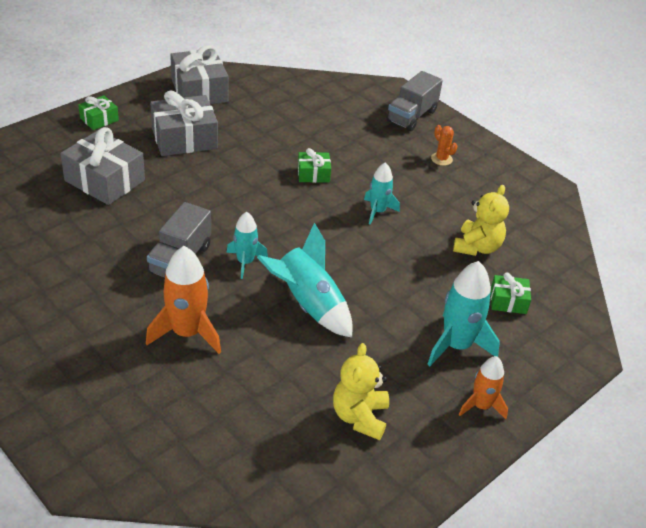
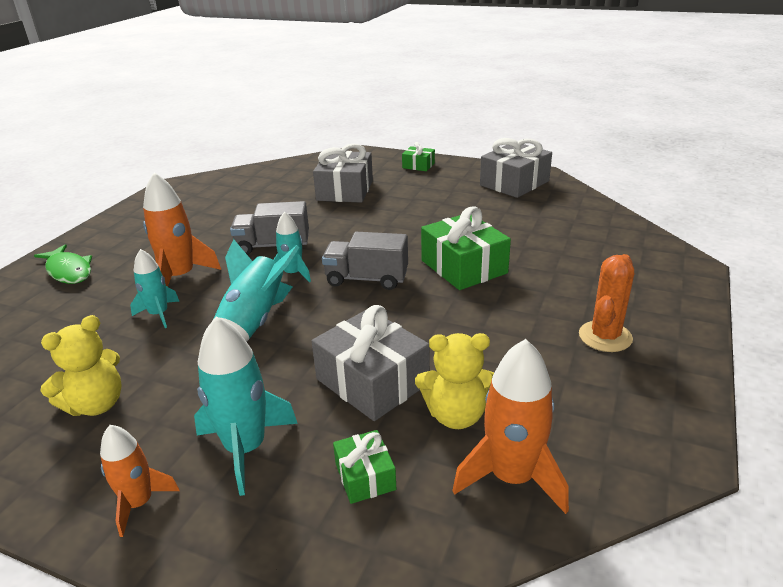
camera: 70 degrees right, 10 degrees down
grey gift [150,90,218,156] -> grey gift moved to [312,305,430,421]
green gift [298,148,331,183] -> green gift [421,206,511,290], size x1.90
yellow teddy bear [333,343,389,440] -> yellow teddy bear turned 150 degrees clockwise [40,315,122,416]
turquoise rocket [364,162,400,225] -> turquoise rocket moved to [130,249,180,328]
grey truck [386,71,443,131] -> grey truck moved to [322,232,408,290]
orange cactus [431,125,457,166] -> orange cactus [579,254,634,352], size x1.64
none -> green fish [34,244,92,284]
none -> orange rocket [452,339,569,514]

